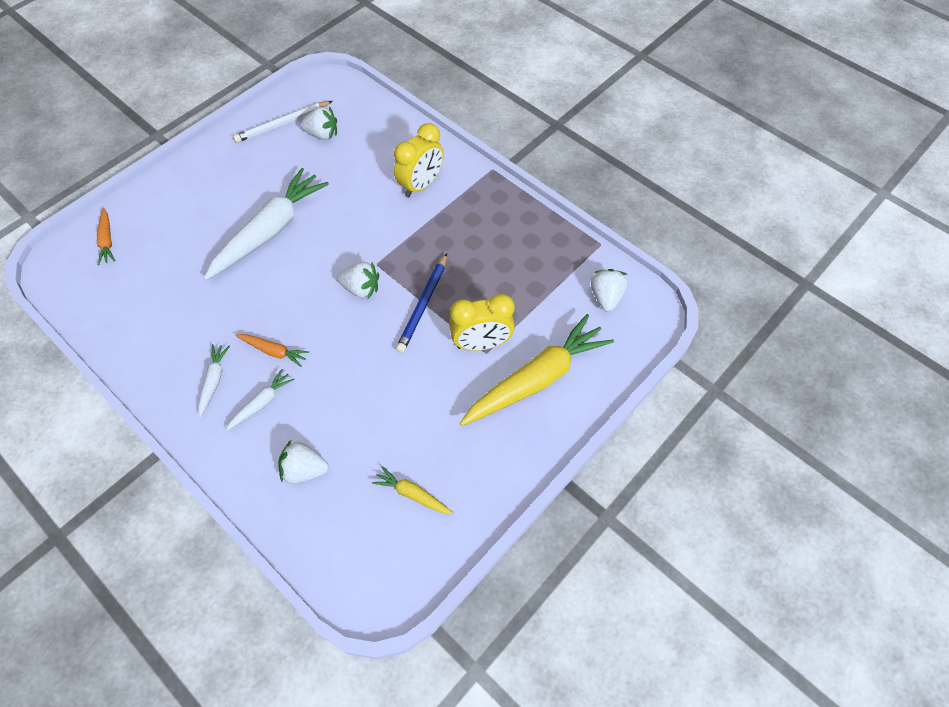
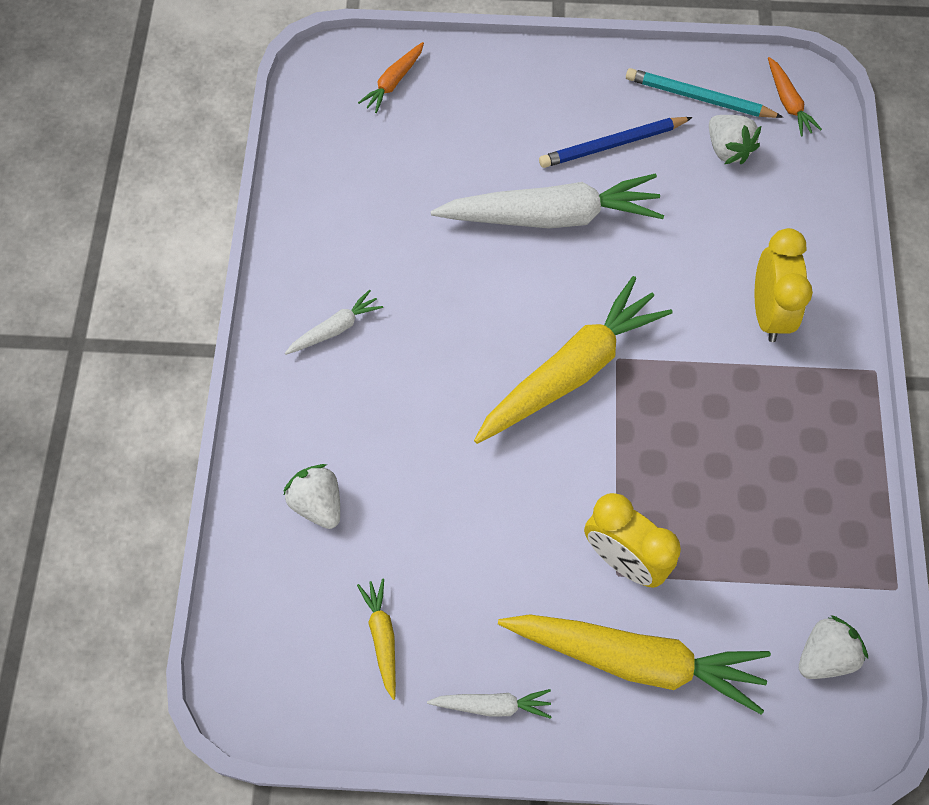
camera: 50 degrees right, 5 degrees up
white carrot [225,369,295,431] -> white carrot moved to [427,689,552,719]
white pencil [233,101,332,143] -> turquoise pencil [626,68,783,118]
orange carrot [235,334,309,367] -> orange carrot moved to [768,57,822,136]
white strawberry [337,262,379,299] -> yellow carrot [474,276,673,444]
yellow clock [394,123,444,198] -> yellow clock turned 90 degrees counterclockwise [755,228,813,342]
blue pencil [396,253,447,353] -> blue pencil moved to [539,117,693,168]

